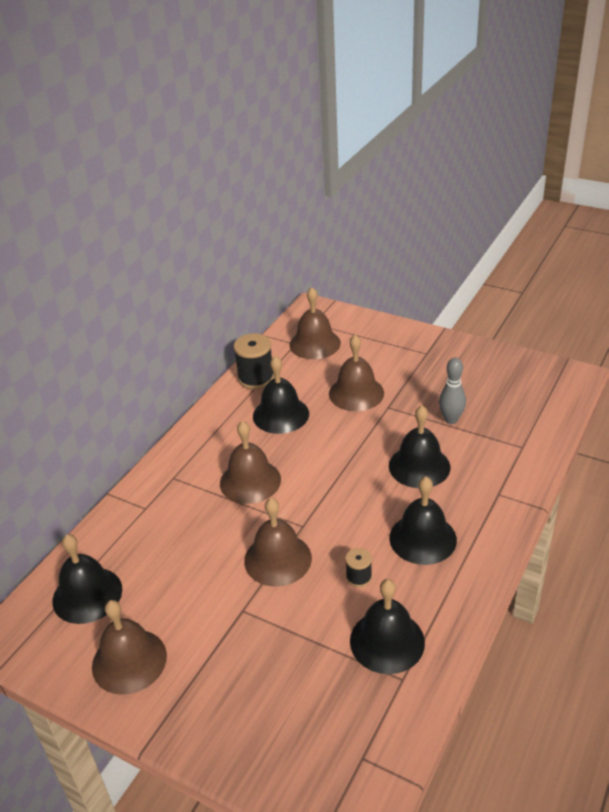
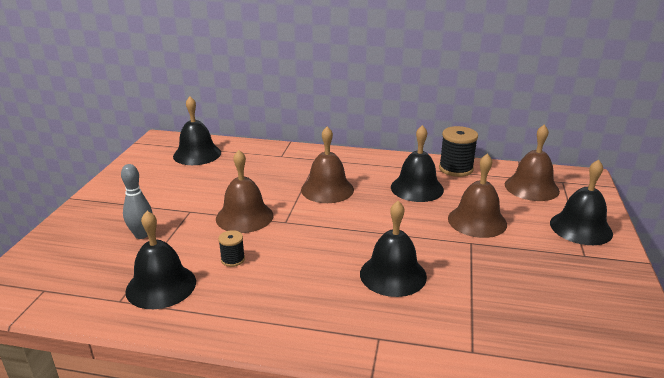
camera: 70 degrees right, 10 degrees down
brown bell [92,600,167,695] -> none
black bell [389,476,457,565] -> black bell moved to [550,159,613,245]
grey bowling pin [439,358,466,424] -> grey bowling pin moved to [121,164,152,239]

